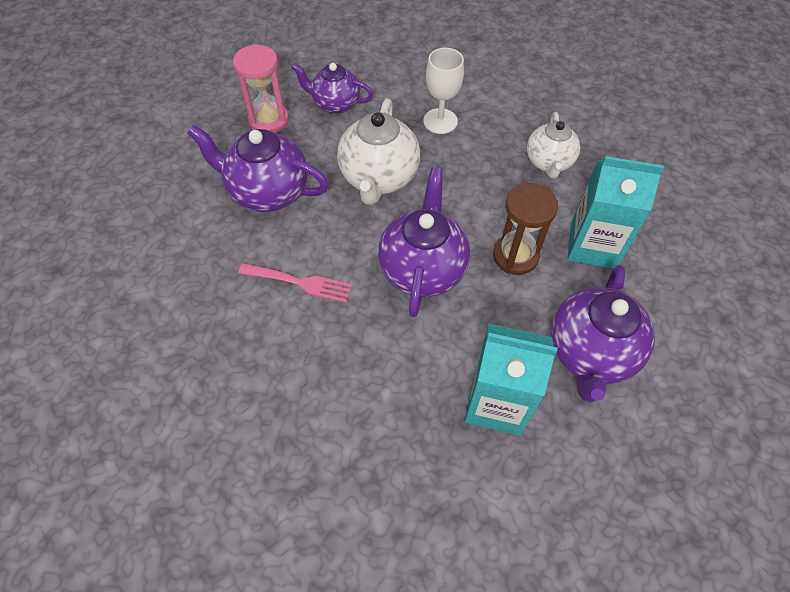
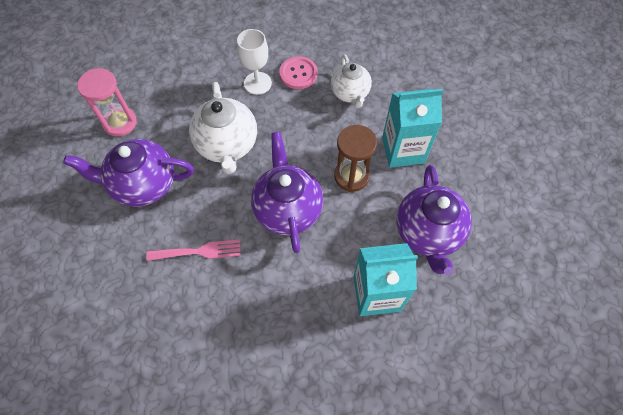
camera: 20 degrees left, 5 degrees up
purple teapot [291,63,373,114] -> none
none -> pink button [279,56,318,89]

